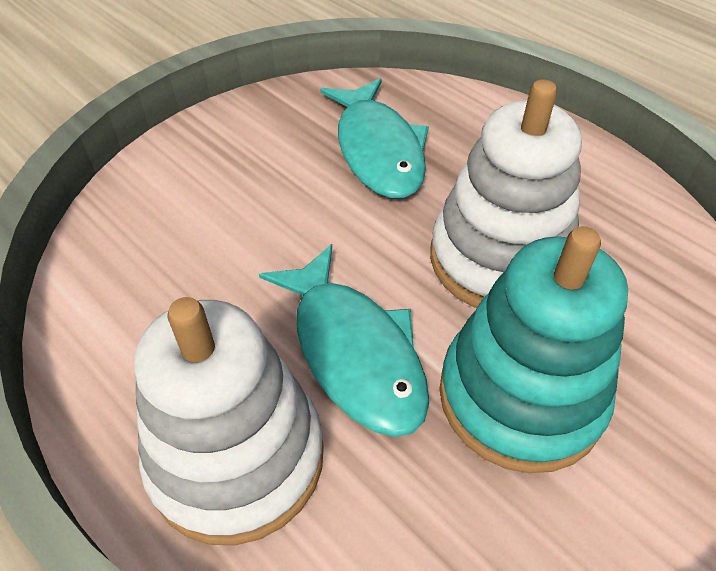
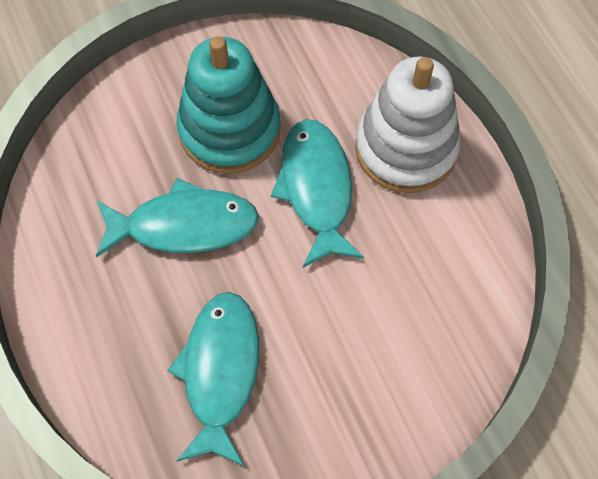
camera: 160 degrees left, 15 degrees up
white stacking toy [430,79,582,308] -> turquoise fish [96,178,259,258]

